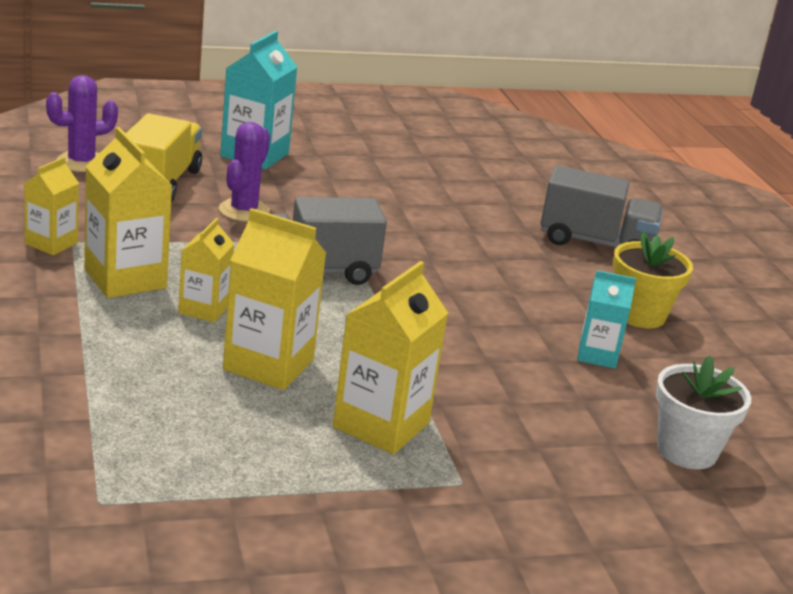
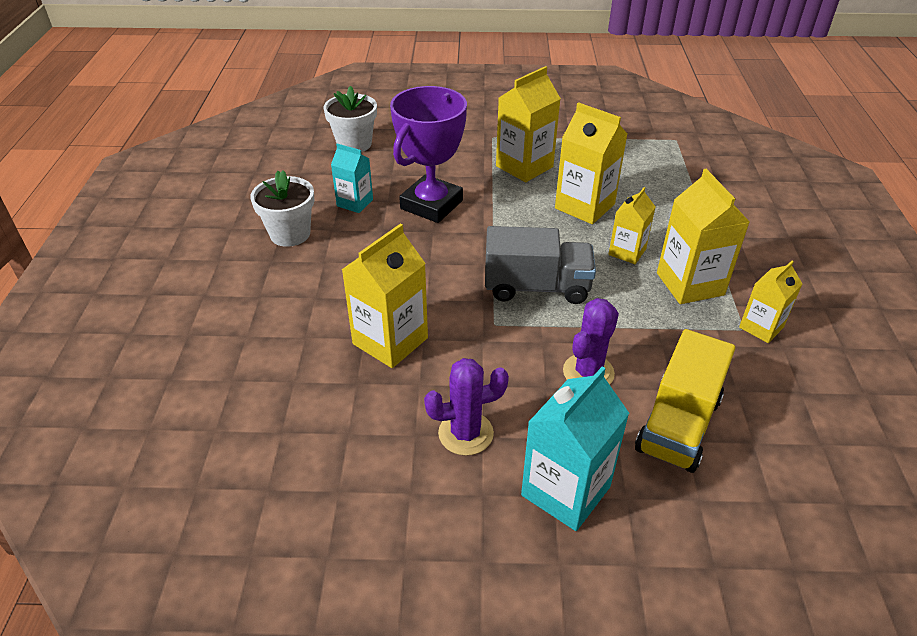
camera: 160 degrees left, 15 degrees up
purple cactus [46,75,118,172] -> purple cactus moved to [424,358,509,456]
grey truck [541,165,663,247] -> none
yellow flower pot [613,231,693,328] -> white flower pot [250,170,314,247]
none -> yellow carton [342,223,428,368]
none -> purple trophy [390,86,467,223]

